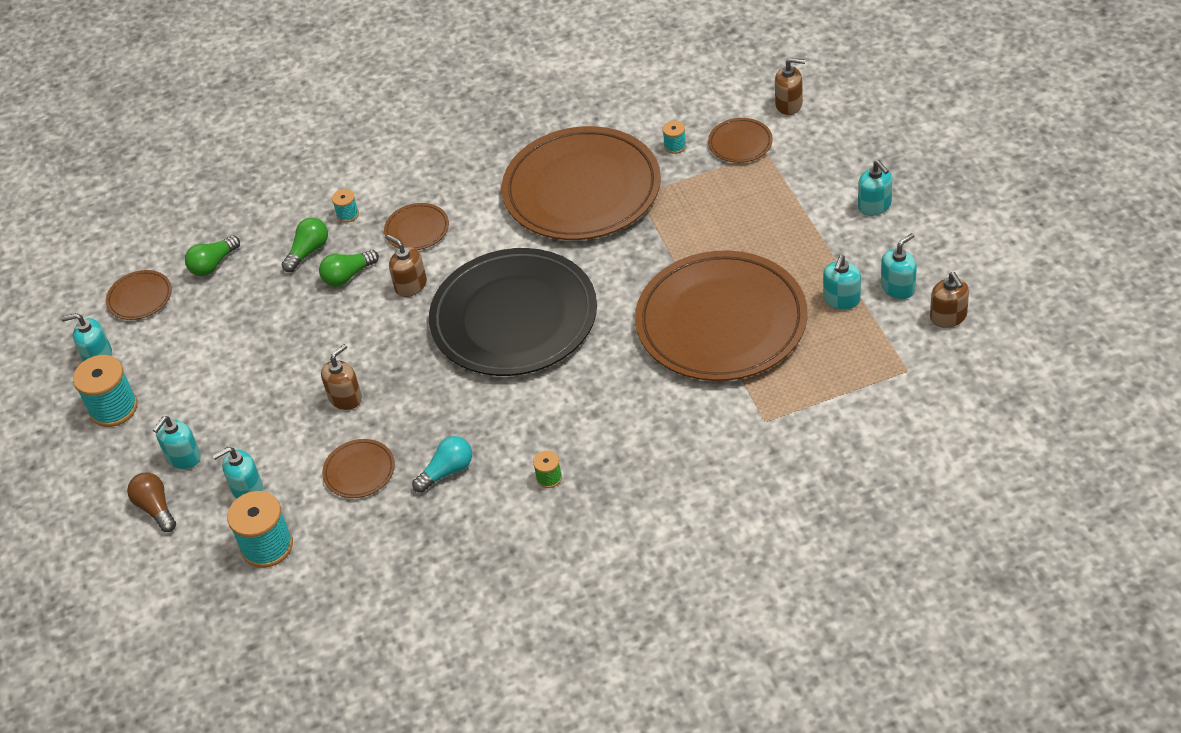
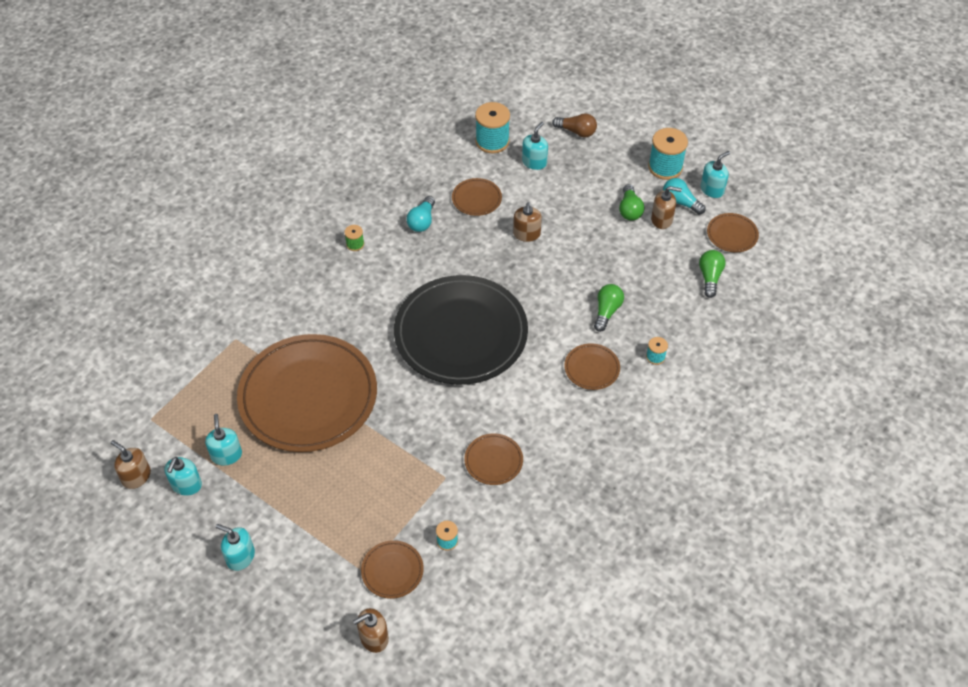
camera: 140 degrees right, 5 degrees up
turquoise soap dispenser [153,416,201,469] -> none
green light bulb [282,218,328,272] -> green light bulb moved to [619,184,644,221]
brown soap dispenser [386,235,427,297] -> brown soap dispenser moved to [651,186,682,229]
brown plate [502,126,661,240] -> brown plate [464,433,523,485], size x0.41
none -> turquoise light bulb [663,178,706,215]

